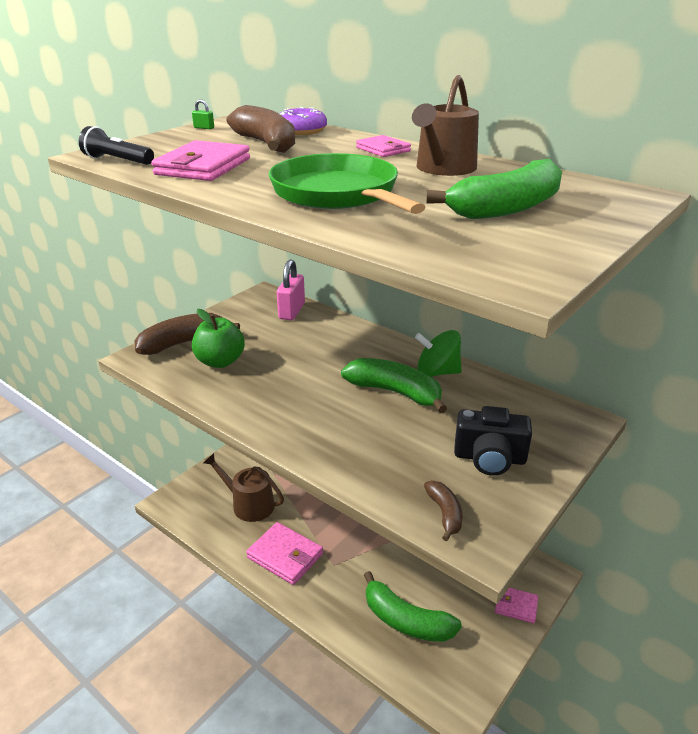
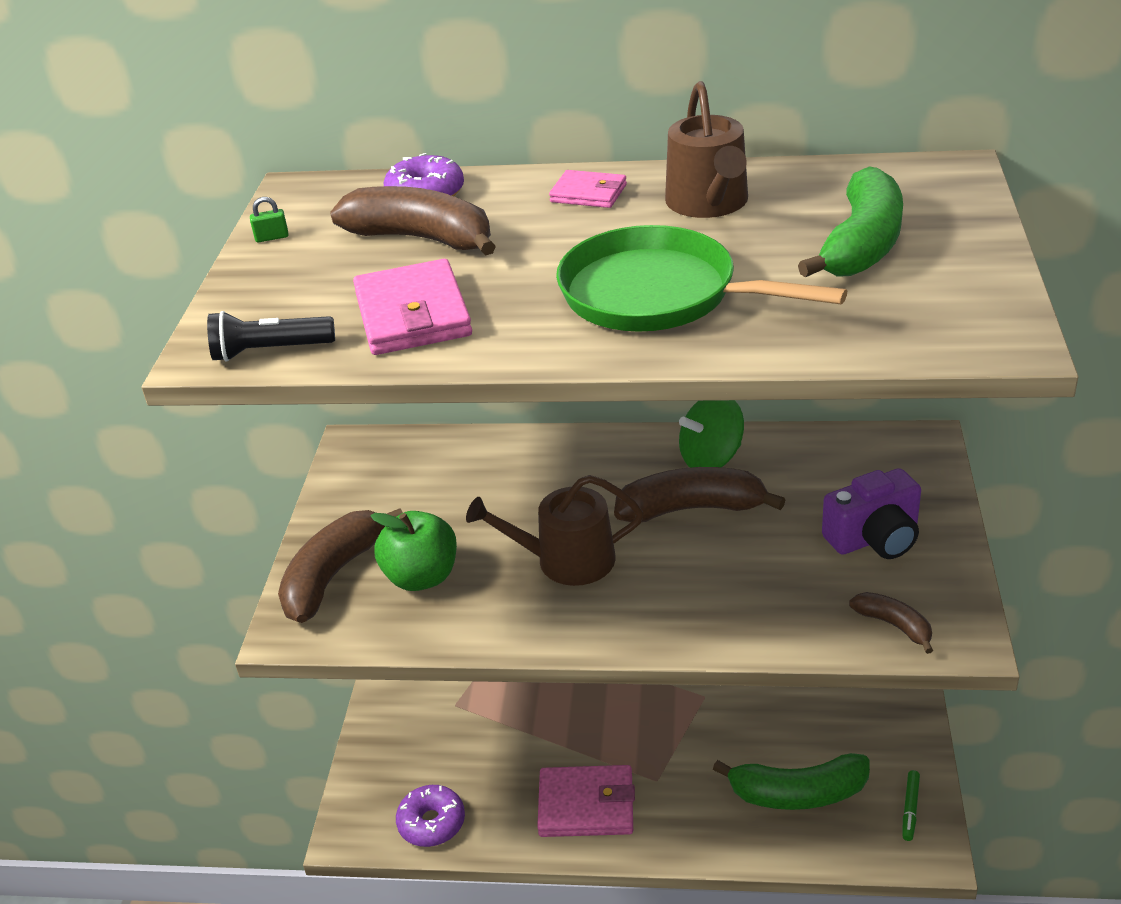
camera: 30 degrees left, 5 degrees up
brown watering can [203,453,284,522] -> brown watering can moved to [466,475,643,586]
pink padlock [277,259,305,320] -> none
green banana [341,358,447,413] -> brown banana [614,467,785,522]
black camera [454,406,532,476] -> purple camera [822,468,921,559]
pink wallet [495,588,538,623] -> none
none -> purple donut [396,785,465,847]
none -> green marker [903,770,920,841]

